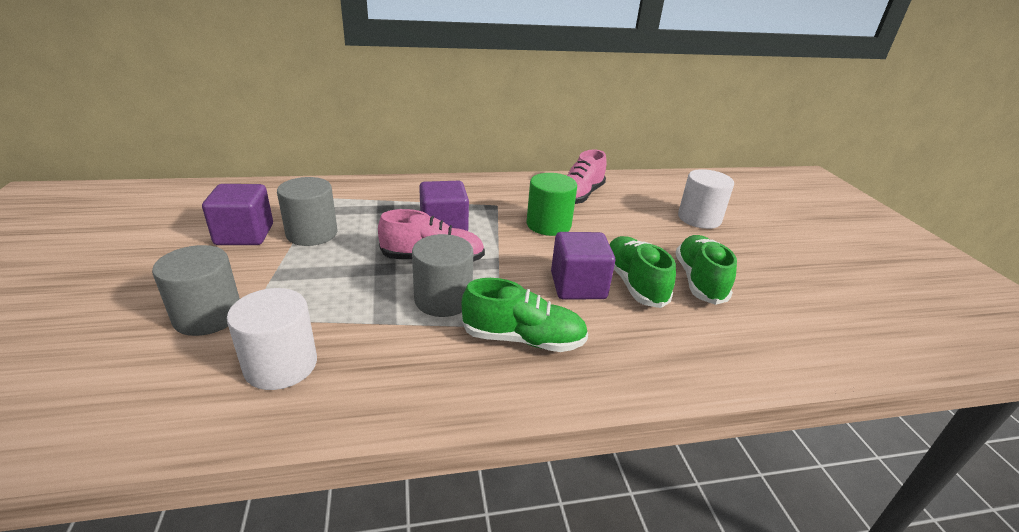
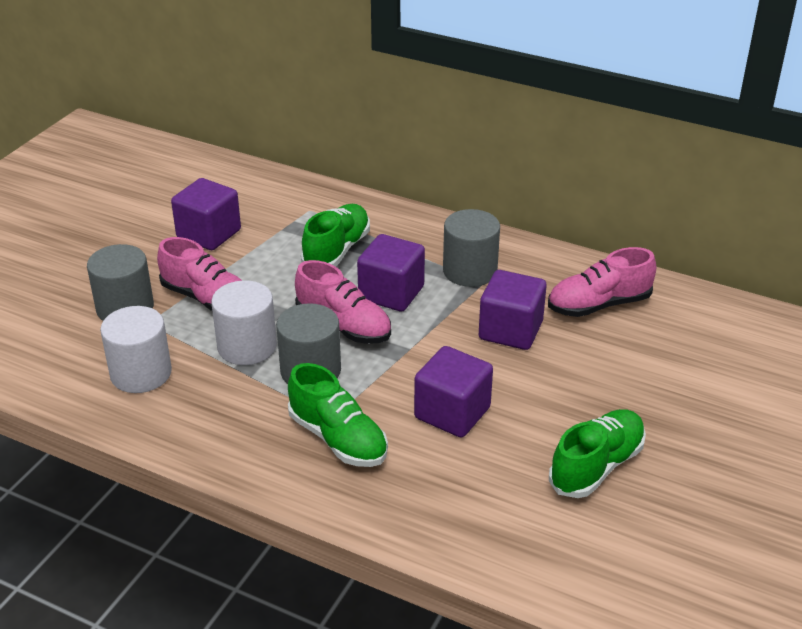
camera: 40 degrees right, 5 degrees up
grey cylinder [277,177,338,246] -> grey cylinder moved to [443,209,500,287]
green cylinder [527,173,577,236] -> purple cube [479,270,547,350]
green shoe [610,236,676,308] -> green shoe moved to [301,204,370,267]
white cylinder [678,169,734,229] -> white cylinder moved to [211,280,277,365]
none -> pink shoe [157,237,242,311]

